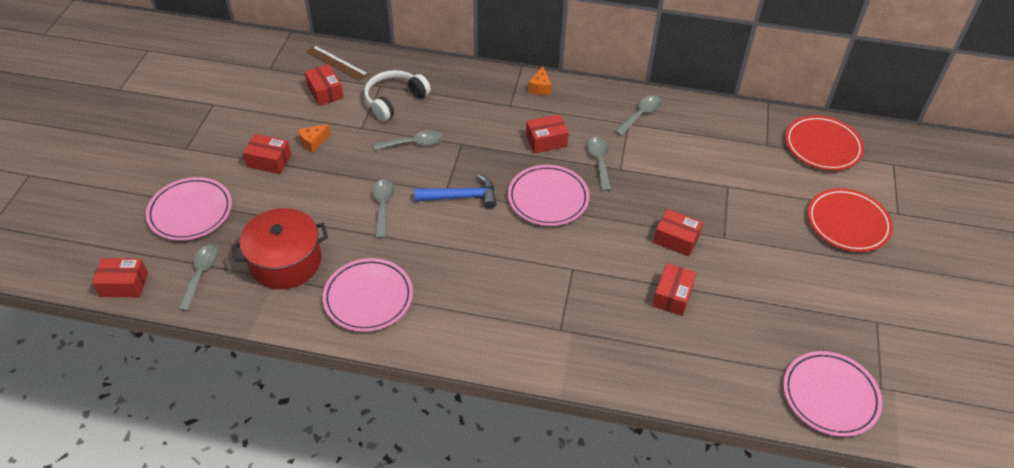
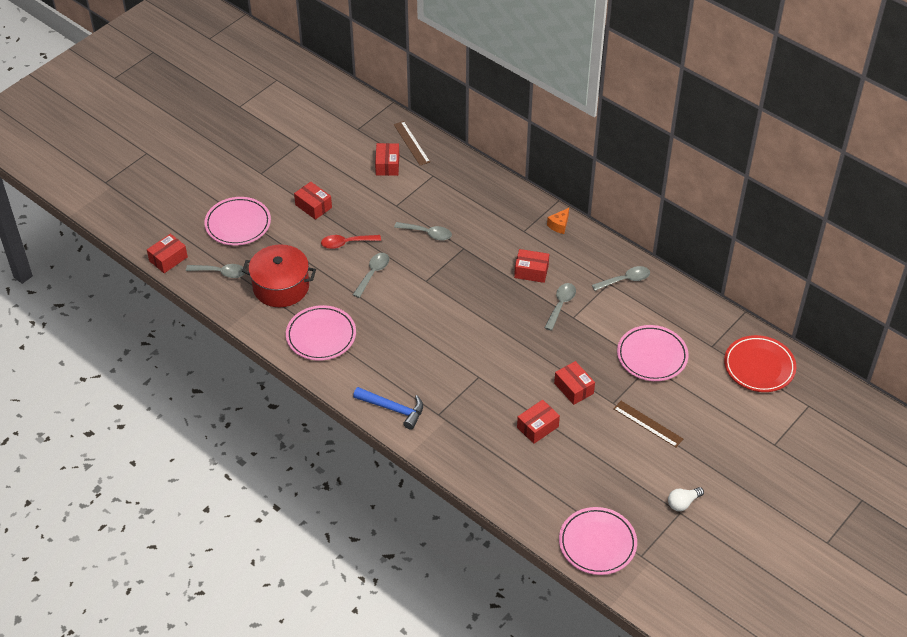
camera: 30 degrees right, 0 degrees up
red box [92,258,148,297] -> red box turned 75 degrees counterclockwise [147,234,188,273]
grey spoon [178,245,219,311] -> grey spoon turned 60 degrees clockwise [186,264,245,278]
orange cheese [298,124,330,153] -> none
white headphones [364,70,431,121] -> none
blue hammer [415,174,496,209] -> blue hammer moved to [353,387,423,430]
pink plate [508,165,590,226] -> pink plate moved to [617,325,688,381]
red plate [808,188,893,252] -> none
none -> red spoon [321,235,381,249]
none -> brown ruler [613,401,683,447]
none -> white light bulb [668,487,704,511]

